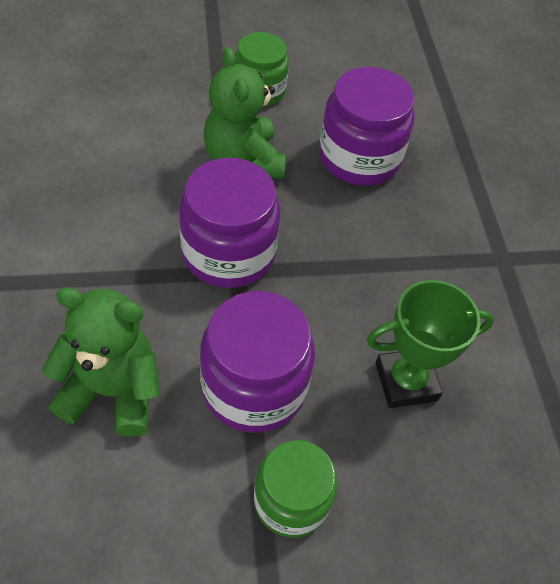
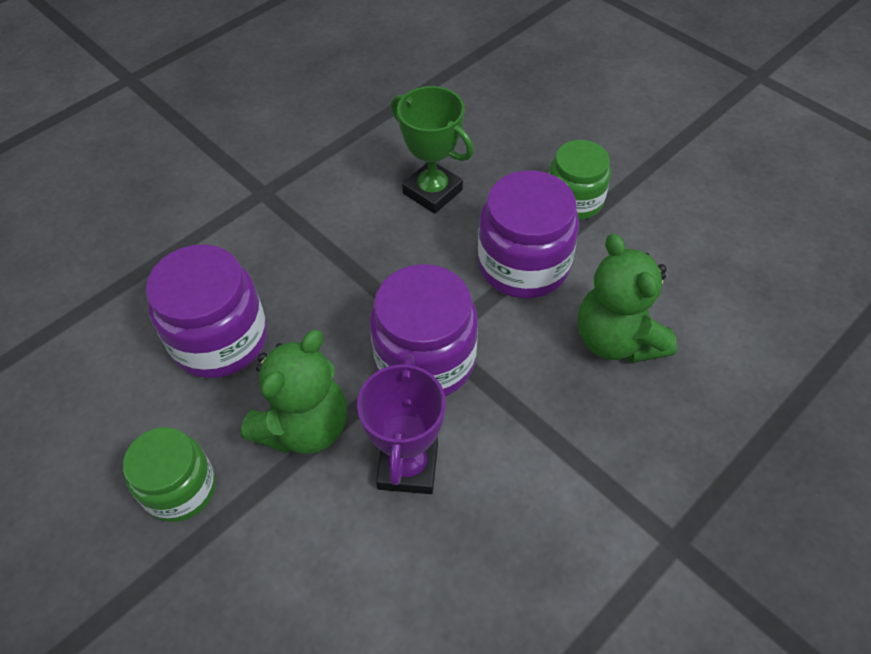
camera: 120 degrees left, 0 degrees up
none -> purple trophy [357,354,446,494]

